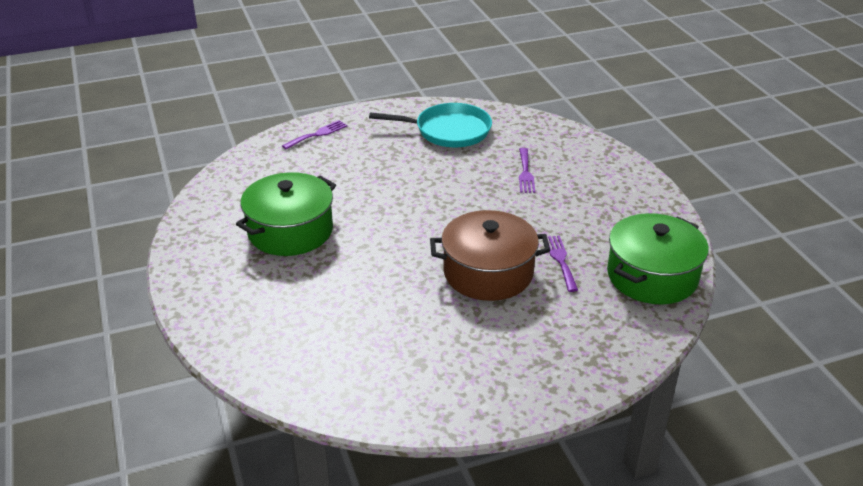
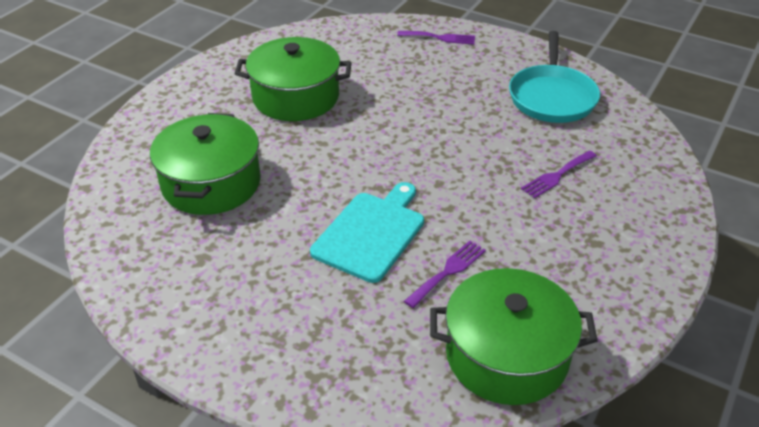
camera: 50 degrees right, 5 degrees up
turquoise pan [369,103,492,147] -> turquoise pan turned 45 degrees clockwise [509,31,600,123]
brown pot [430,210,550,301] -> turquoise cutting board [310,182,424,283]
none -> green pot [150,113,261,215]

